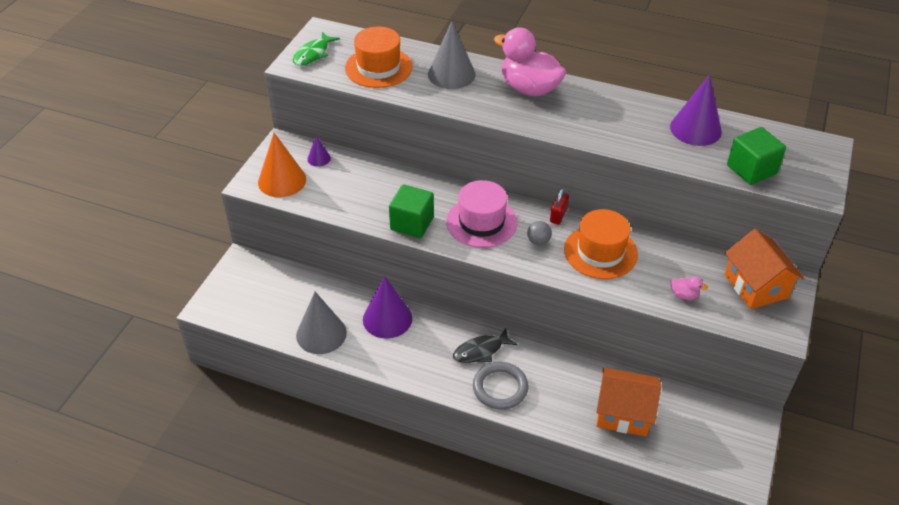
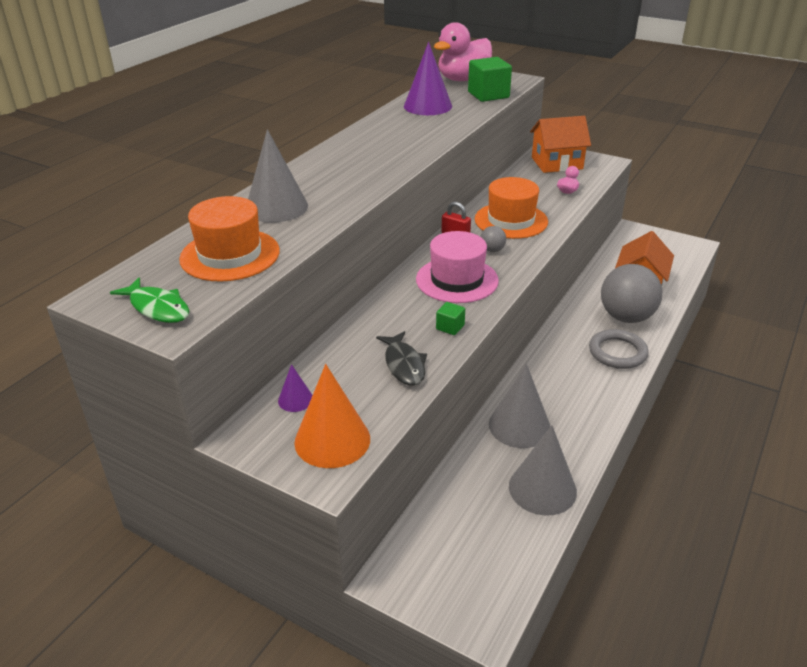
camera: 80 degrees left, 10 degrees down
purple cone [363,276,412,339] -> grey cone [489,364,550,448]
green cube [389,184,434,238] -> green cube [436,302,465,335], size x0.50
black fish [453,328,517,363] -> black fish moved to [376,331,427,386]
pink duck [494,27,566,96] -> pink duck moved to [434,22,492,81]
none -> grey ball [601,264,663,323]

